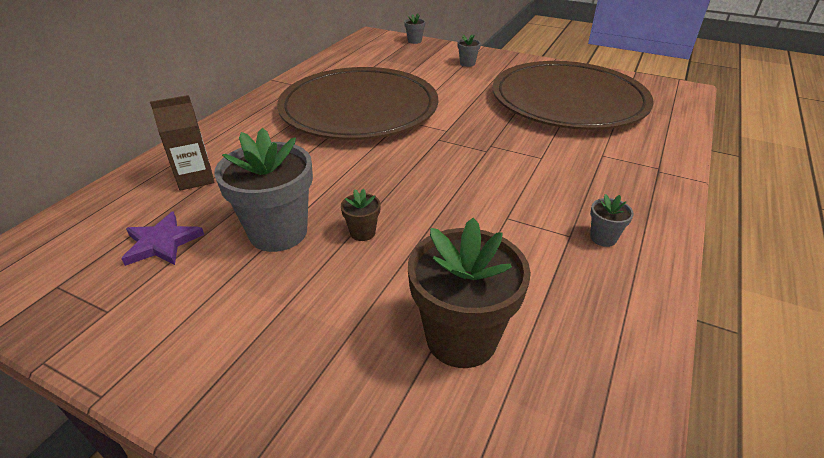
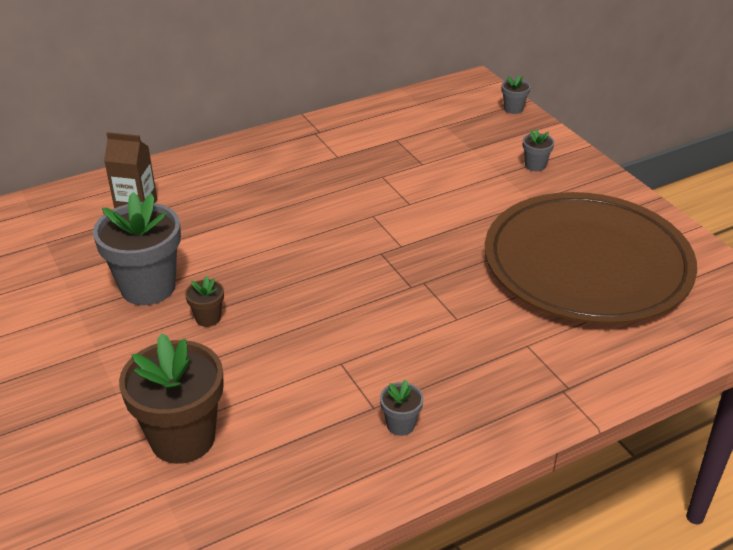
camera: 35 degrees right, 0 degrees up
purple star [121,211,204,266] -> none
brown plate [277,67,438,140] -> none

